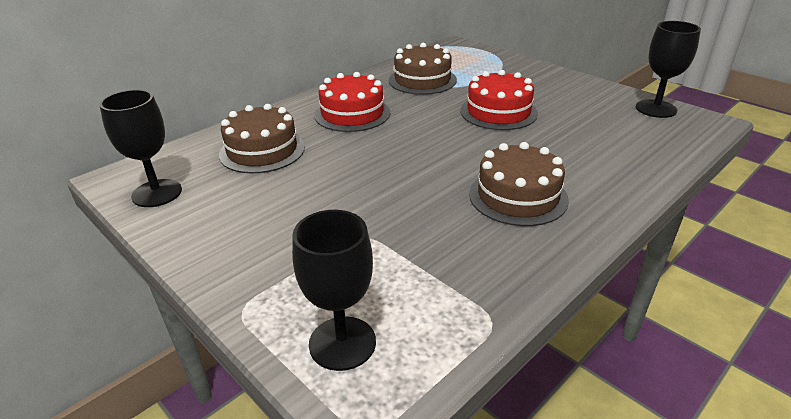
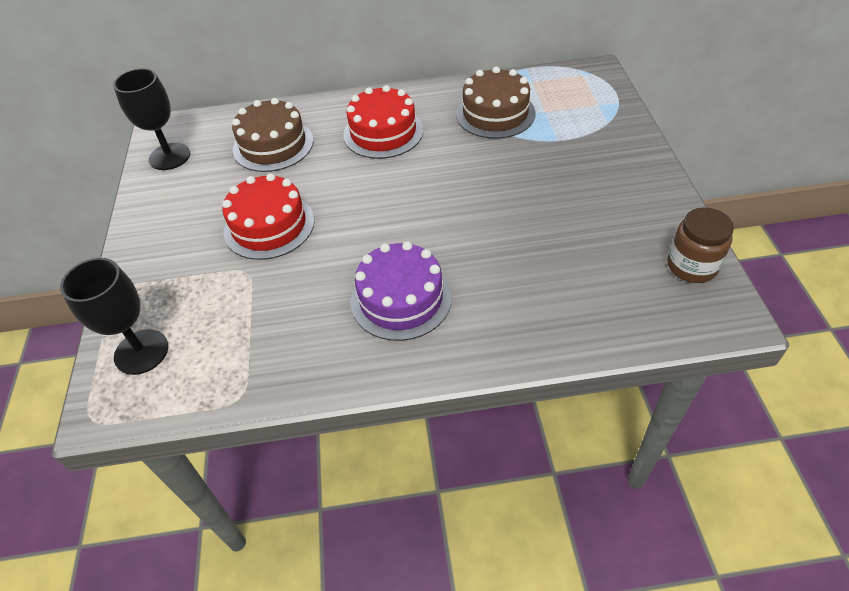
camera: 40 degrees right, 15 degrees up
red cake [460,70,538,130] -> red cake moved to [222,173,315,260]
brown cake [469,142,569,226] -> purple cake [351,241,452,341]
black goblet [636,21,701,118] -> brown jar [667,207,734,283]

